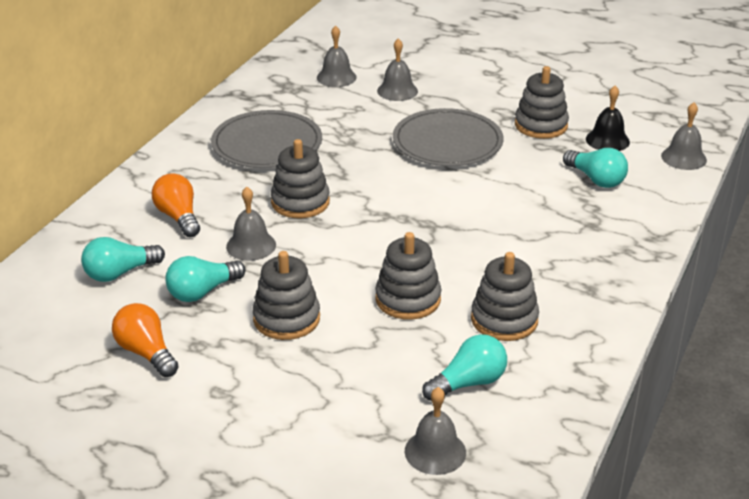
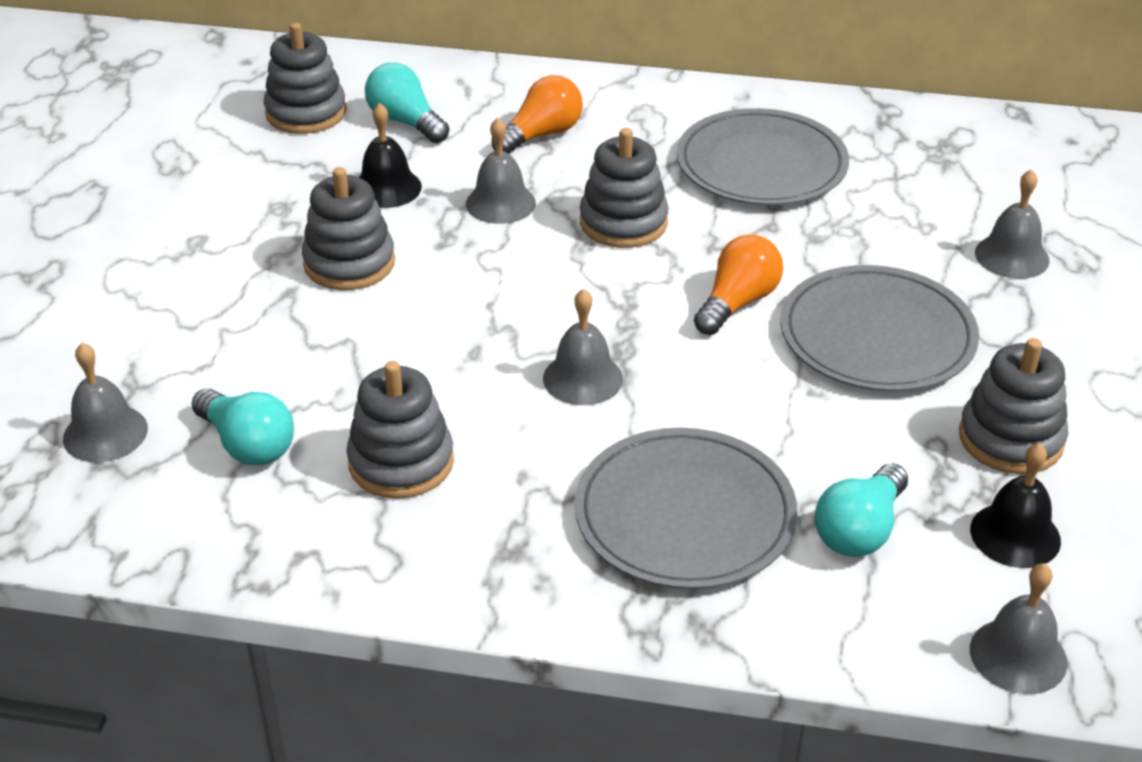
camera: 75 degrees right, 5 degrees up
orange light bulb [112,303,179,377] -> orange light bulb moved to [694,234,783,335]
turquoise light bulb [165,256,246,302] -> black bell [359,103,422,208]
grey bell [317,25,357,87] -> grey bell moved to [543,288,623,405]
grey stacking toy [375,232,441,320] -> grey stacking toy moved to [264,22,347,134]
none -> grey plate [574,428,798,589]

